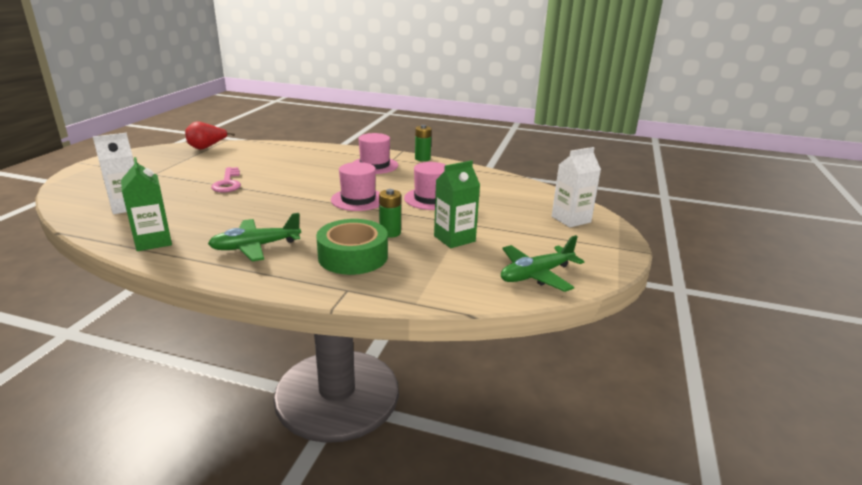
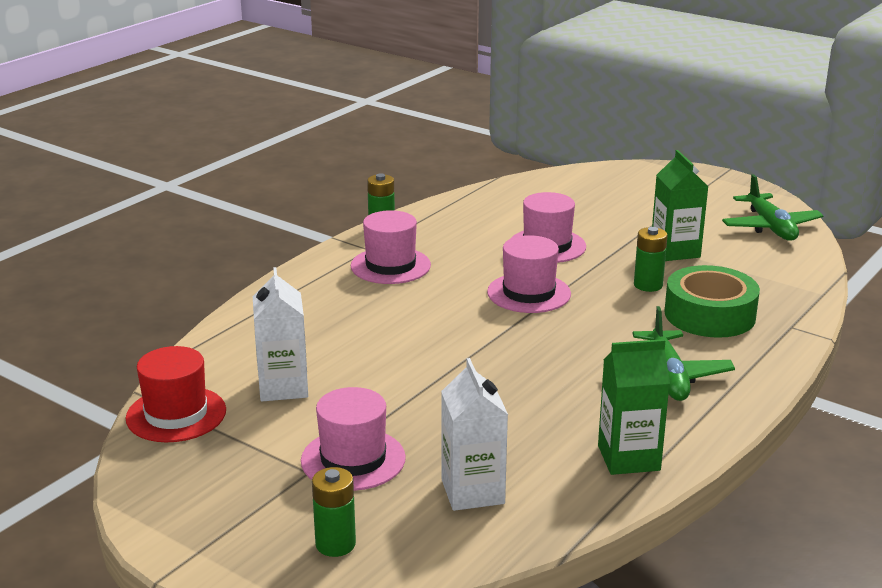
camera: 70 degrees left, 0 degrees up
red pear [185,121,235,150] -> red hat [126,346,226,442]
pink key [211,167,241,192] -> none
white carton [552,147,601,228] -> white carton moved to [253,267,308,401]
none -> pink hat [301,387,406,491]
none -> green battery [312,467,356,557]

